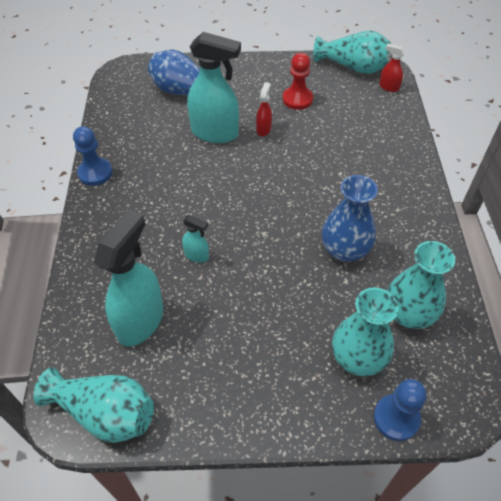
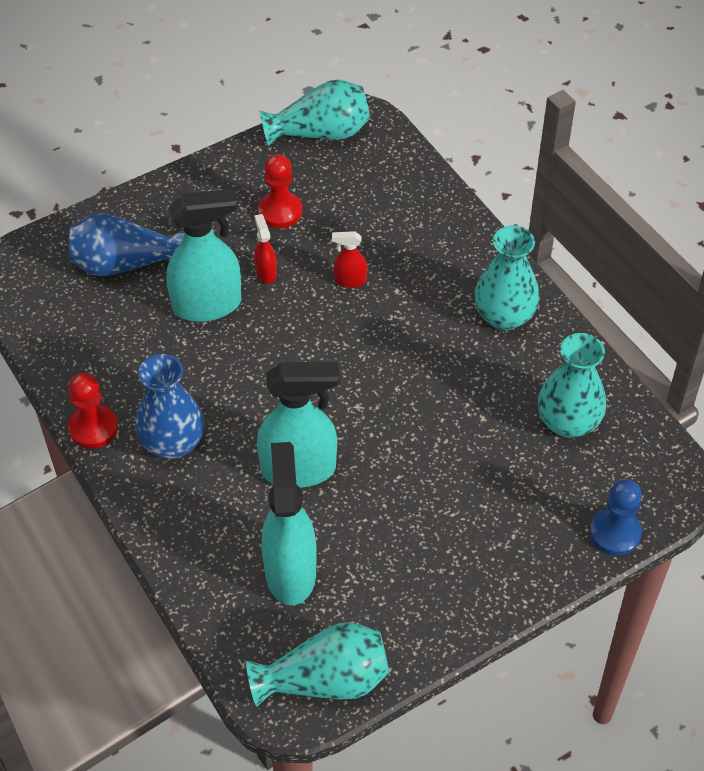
camera: 30 degrees left, 0 degrees up
blue pawn [73,126,112,186] -> red pawn [68,373,118,449]
turquoise spray bottle [182,215,209,263] -> turquoise spray bottle [257,362,340,488], size x2.17
blue vase [322,175,378,262] -> blue vase moved to [135,354,204,459]
turquoise vase [332,288,399,376] -> turquoise vase moved to [474,225,540,330]
red spray bottle [379,44,405,92] -> red spray bottle moved to [332,231,367,288]

